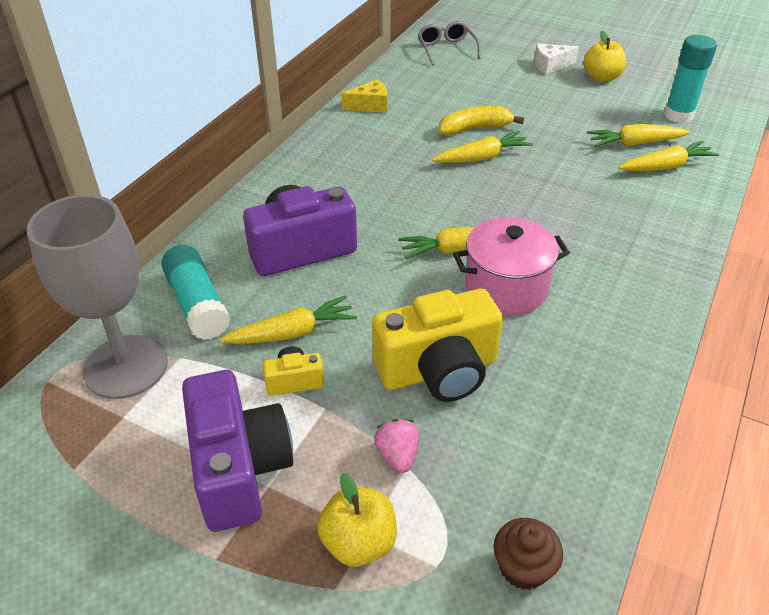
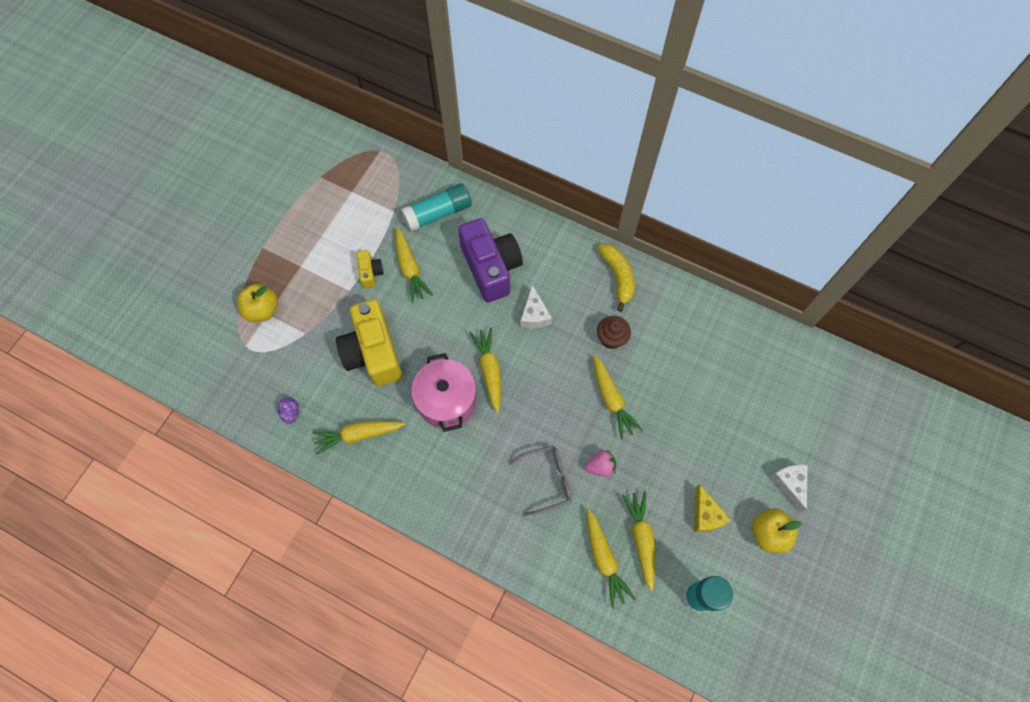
camera: 90 degrees right, 25 degrees up
grey goblet [27,194,168,399] -> none
purple camera [182,370,293,532] -> none
yellow cheese [341,79,387,113] -> yellow cheese moved to [694,484,731,532]
pink strawberry [374,419,419,473] -> pink strawberry moved to [584,450,616,477]
grey glasses [418,21,481,65] -> grey glasses moved to [509,446,572,516]
yellow banana [439,106,524,136] -> yellow banana moved to [598,244,635,312]
brown cupcake [494,518,563,590] -> brown cupcake moved to [597,316,631,349]
none -> purple egg [278,397,299,424]
none -> yellow carrot [312,421,406,455]
none -> white cheese [520,285,552,328]

